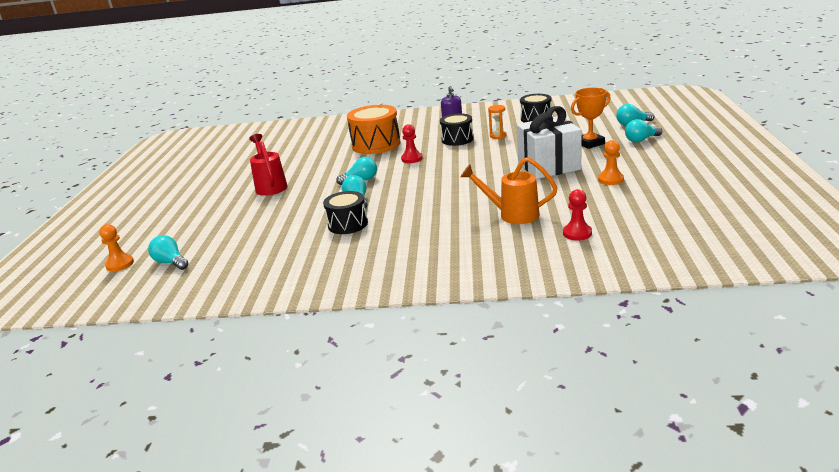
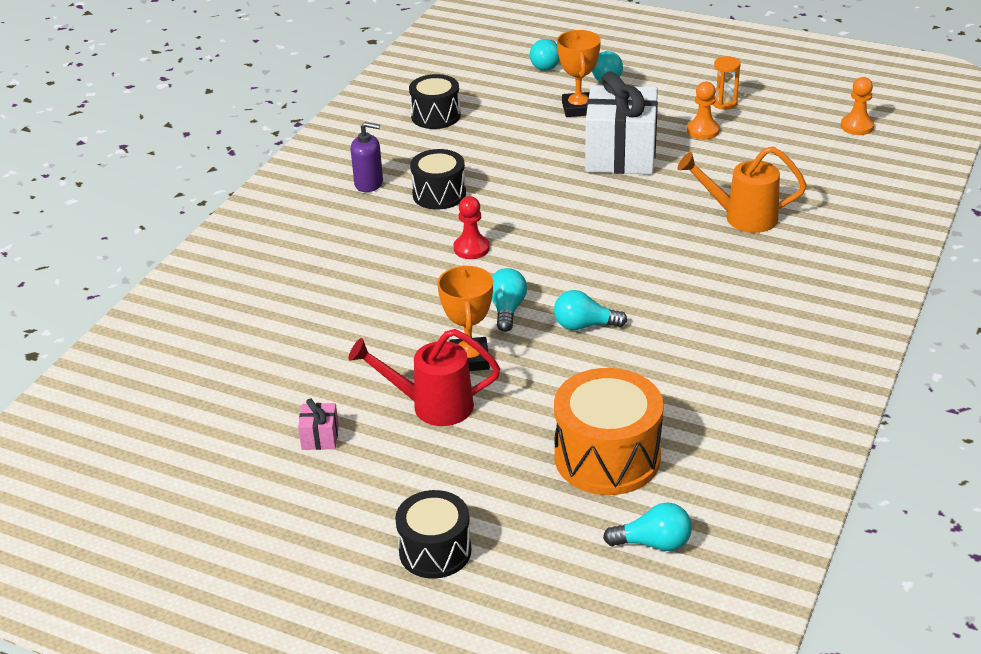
camera: 70 degrees left, 10 degrees up
orange pawn [99,224,134,272] -> orange pawn moved to [841,77,874,135]
turquoise light bulb [148,235,189,270] -> turquoise light bulb turned 150 degrees counterclockwise [603,503,692,551]
black drum [323,191,368,234] -> black drum moved to [395,490,471,579]
orange drum [347,105,400,154] -> orange drum moved to [554,368,664,495]
orange watering can [460,157,558,224] -> orange watering can turned 60 degrees clockwise [677,146,807,233]
orange hourglass [488,105,507,139] -> orange hourglass moved to [713,56,741,109]
red pawn [563,189,592,241] -> none
none -> pink gift [298,398,339,450]
none -> orange trophy [437,265,493,371]

